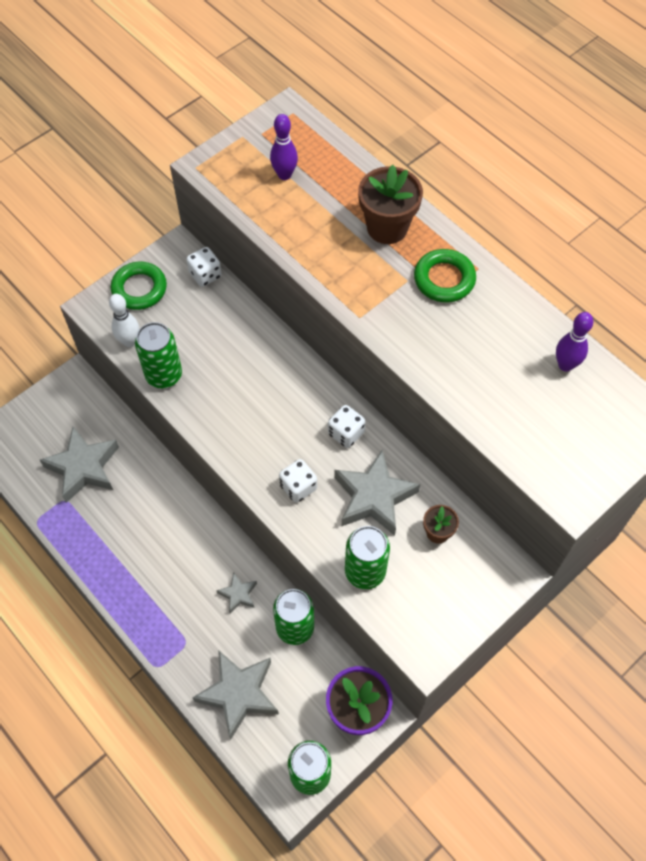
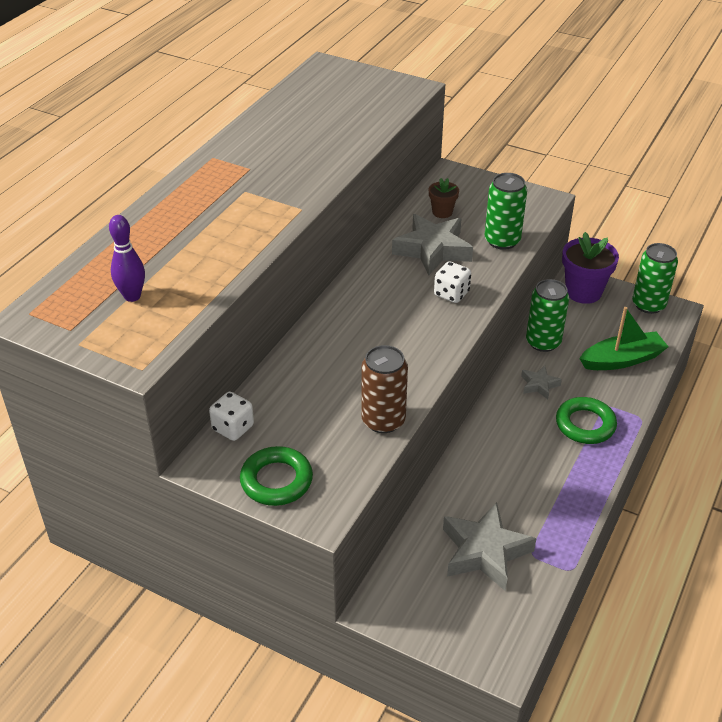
camera: 110 degrees left, 20 degrees down
white bowling pin [109,294,139,347] -> none
green can [135,322,182,388] -> brown can [361,345,408,433]
grey star [192,650,279,740] -> green boat [579,307,669,370]
white dice [328,405,365,448] -> none
brown flower pot [358,165,423,244] -> none
green ring [414,249,476,302] -> green ring moved to [556,397,617,444]
purple bowling pin [556,312,593,372] -> none

